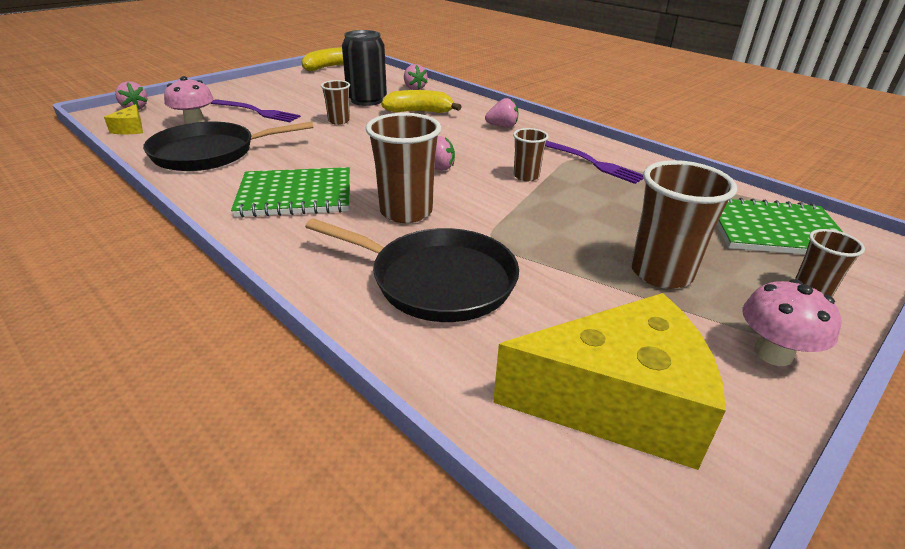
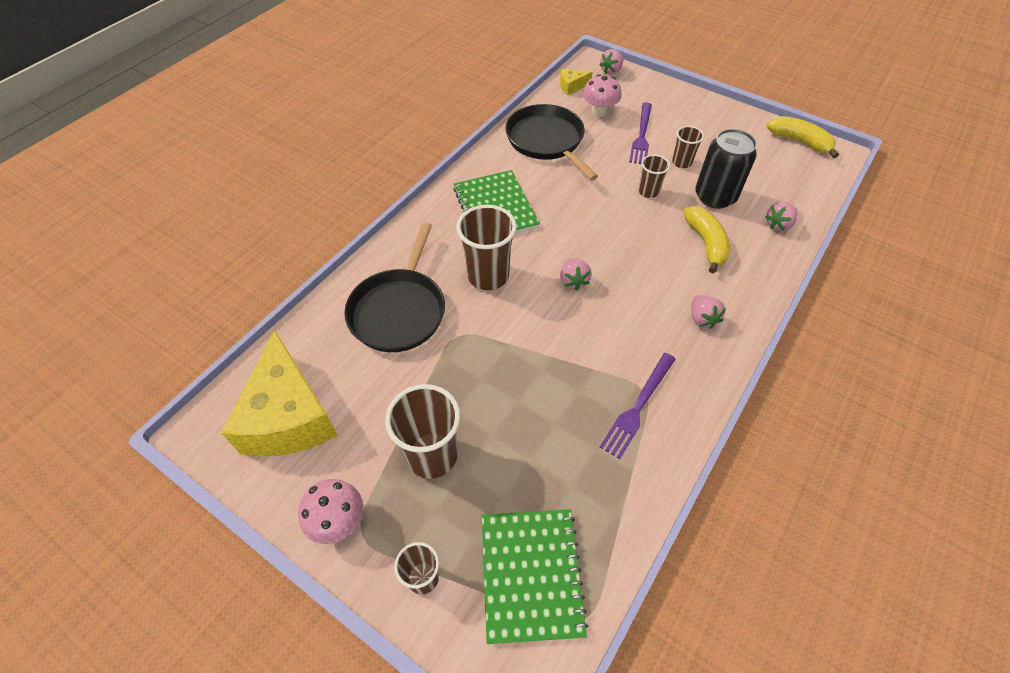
camera: 80 degrees right, 20 degrees up
brown cup [513,128,549,181] -> brown cup moved to [672,126,704,168]

